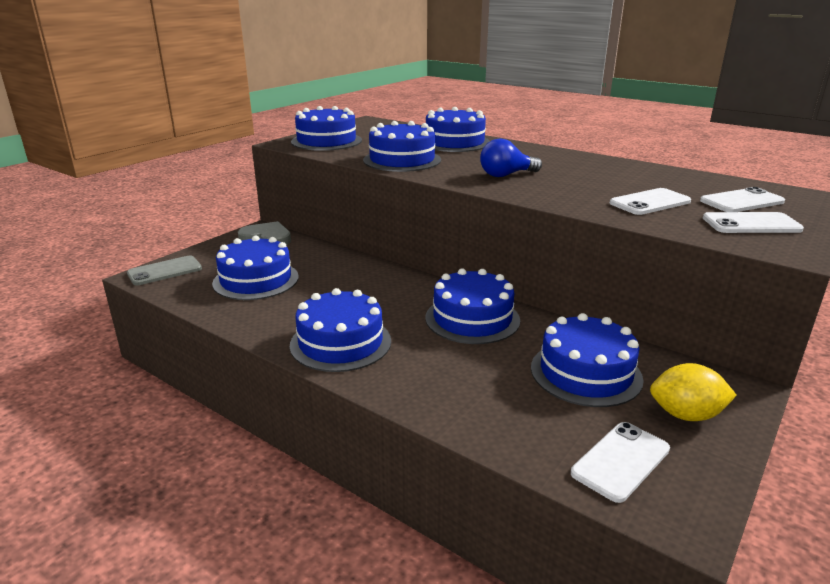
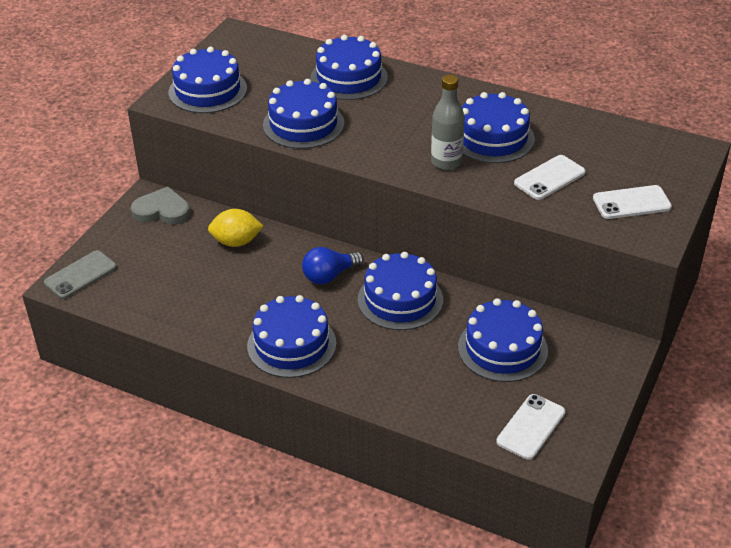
camera: 10 degrees left, 15 degrees up
blue cake [212,235,299,300] -> blue cake moved to [462,92,535,163]
blue light bulb [480,138,542,177] -> blue light bulb moved to [302,247,364,284]
yellow lemon [650,363,737,421] -> yellow lemon moved to [208,209,264,247]
white phone [700,187,785,212] -> none
none -> grey bottle [431,75,465,170]

